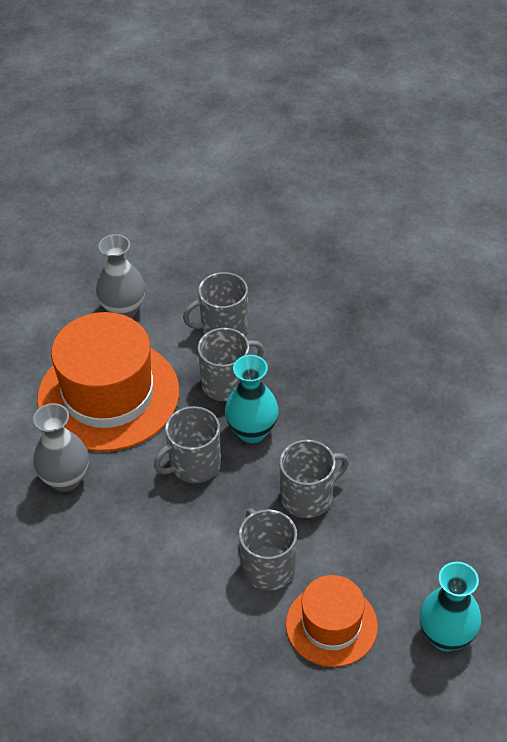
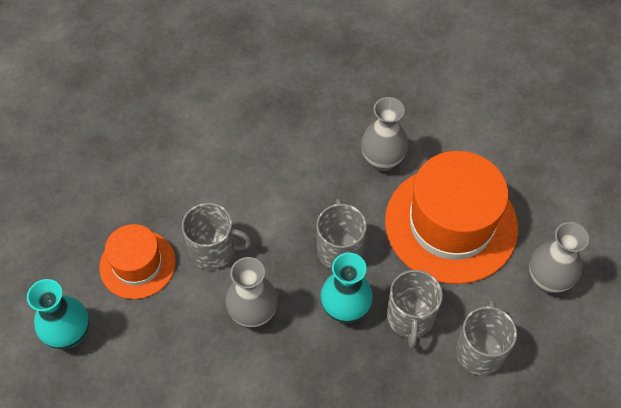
camera: 120 degrees right, 10 degrees up
grey mug [279,440,349,518] -> grey vase [225,257,278,327]

